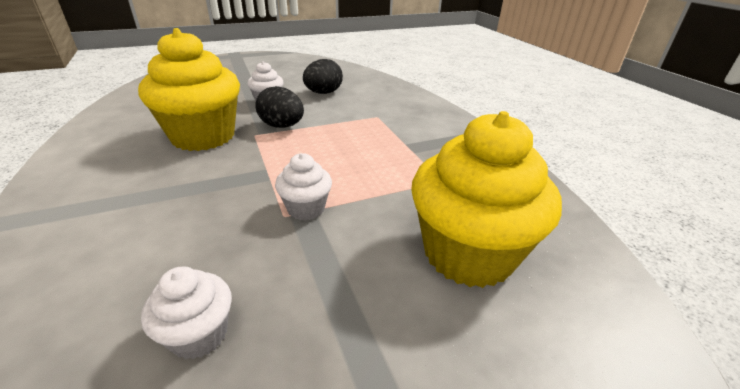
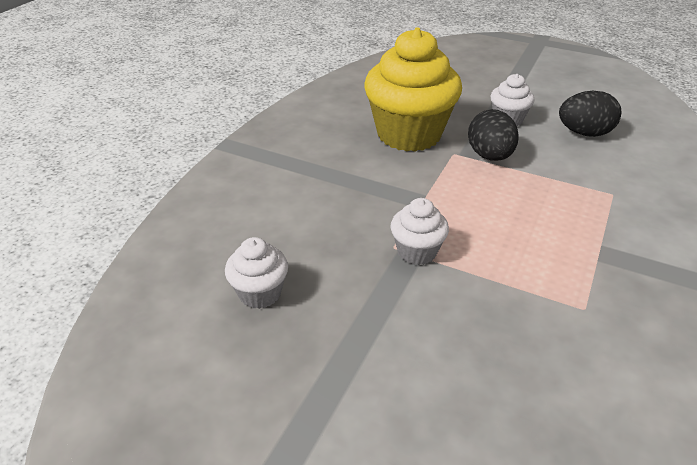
camera: 50 degrees right, 5 degrees up
yellow cupcake [411,111,562,288] -> none

